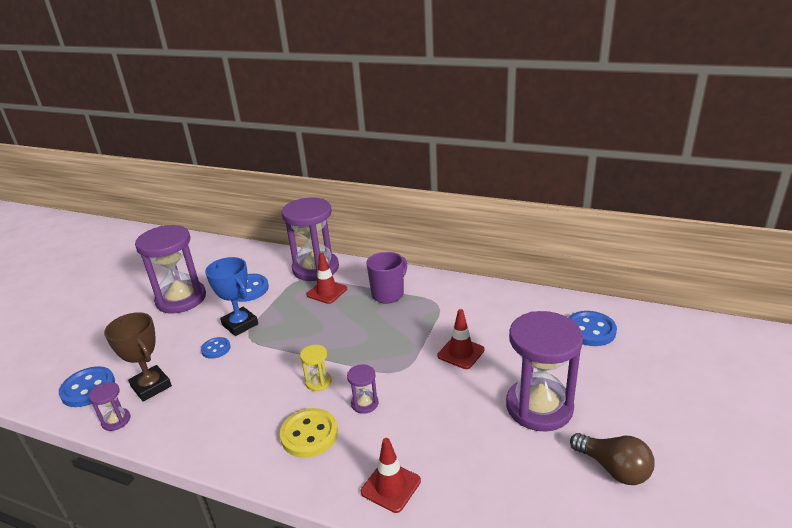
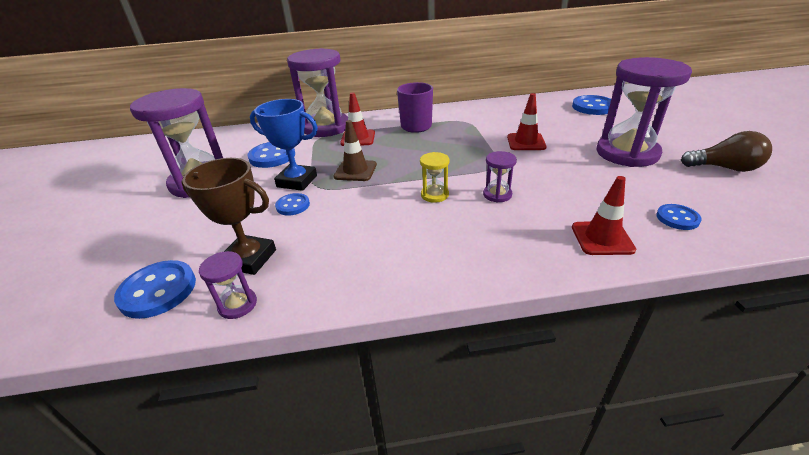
camera: 30 degrees left, 5 degrees up
yellow button [280,408,338,458] -> none
none -> brown traffic cone [334,120,377,181]
none -> blue button [656,204,702,230]

